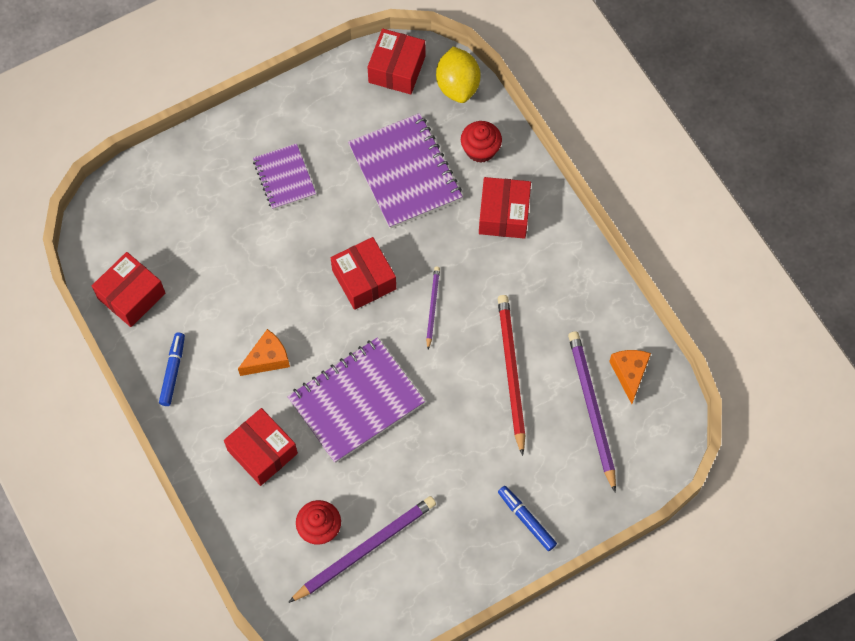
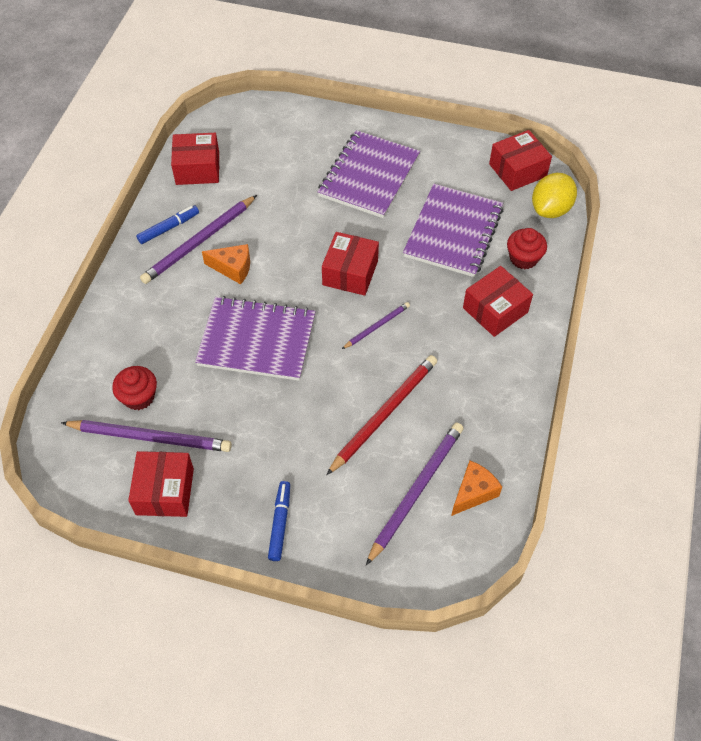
camera: 45 degrees right, 10 degrees down
red box [224,408,298,486] -> red box moved to [128,451,194,517]
purple notebook [253,143,316,210] -> purple notebook [317,130,420,218], size x1.71
none -> purple pencil [140,195,257,284]

